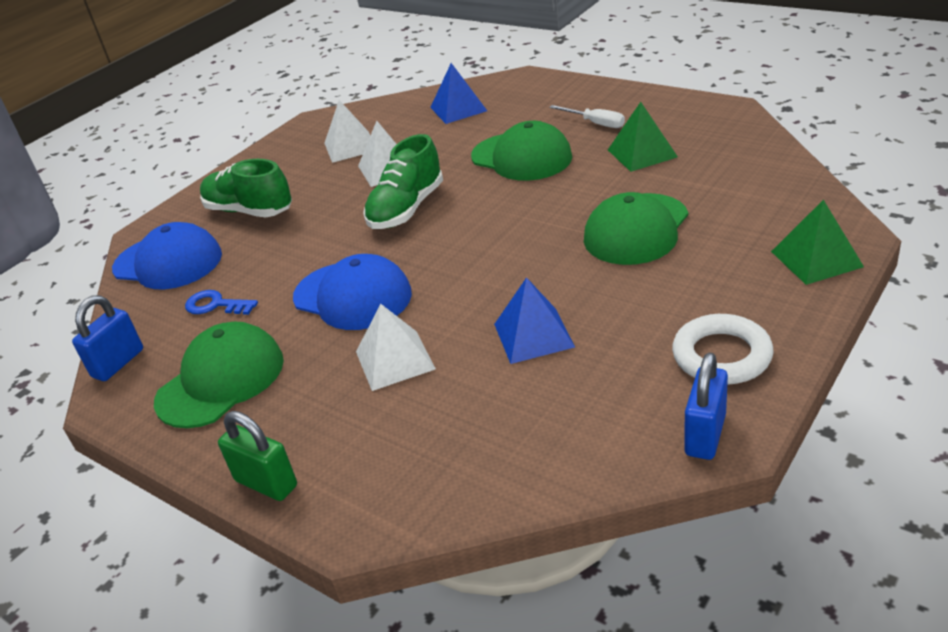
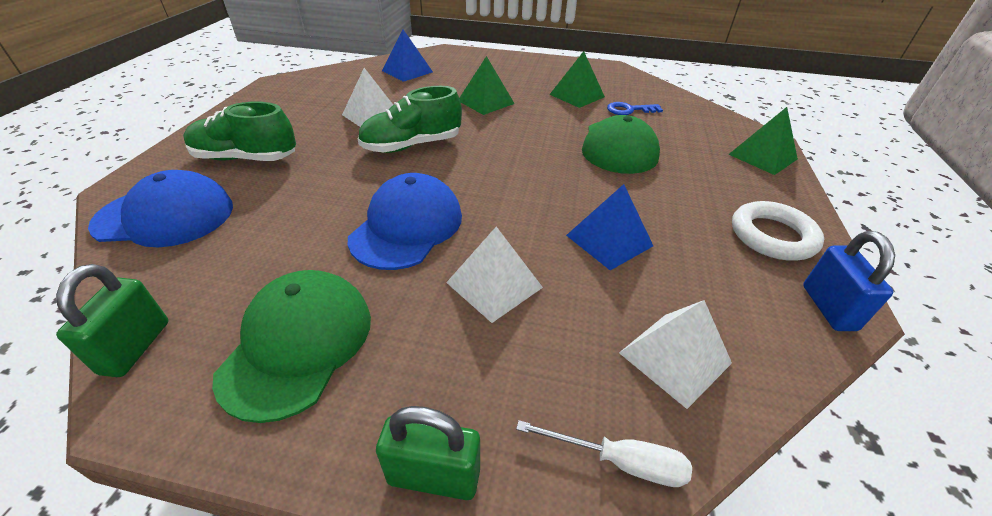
camera: 30 degrees left, 5 degrees up
blue padlock [72,295,143,381] -> green padlock [56,264,168,377]
blue key [185,290,258,315] -> blue key moved to [607,102,663,115]
blue cap [293,254,412,330] -> blue cap turned 75 degrees counterclockwise [348,173,462,270]
white pyramid [325,100,370,163] -> white pyramid moved to [619,300,732,409]
green shoe [363,134,443,229] -> green shoe turned 60 degrees clockwise [357,86,462,153]
green cap [471,121,572,181] -> green pyramid [459,56,515,115]
white screwdriver [549,105,625,128] -> white screwdriver moved to [516,420,692,487]

